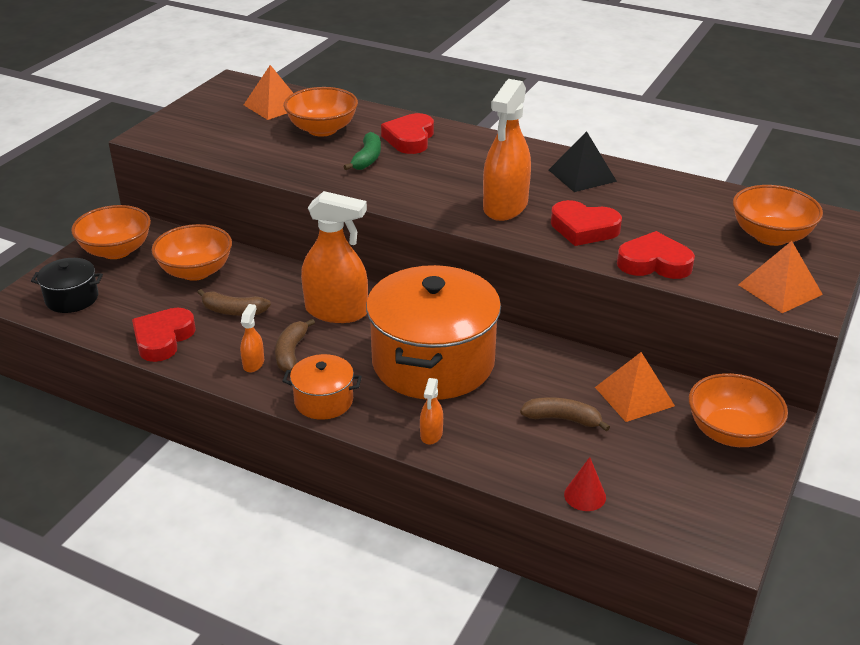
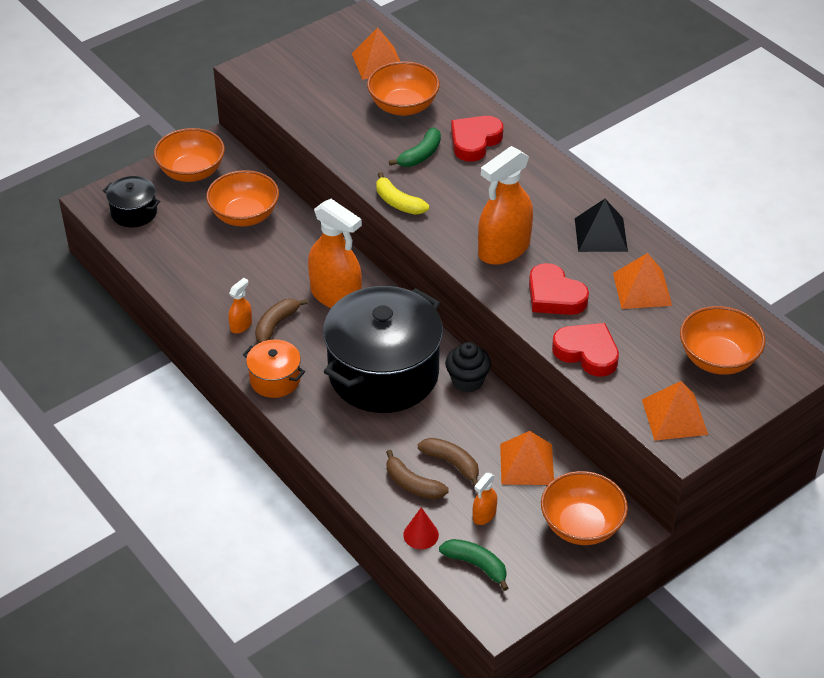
camera: 25 degrees right, 10 degrees up
red heart [132,308,196,362] -> none
brown banana [197,289,271,316] -> brown banana moved to [386,450,449,499]
orange pot [366,265,501,400] -> black pot [323,286,443,413]
orange spray bottle [420,378,443,445] -> orange spray bottle moved to [473,473,497,525]
none -> yellow banana [376,172,429,215]
none -> green banana [439,539,508,591]
none -> black cupcake [445,342,491,392]
none -> orange pyramid [613,253,672,309]

